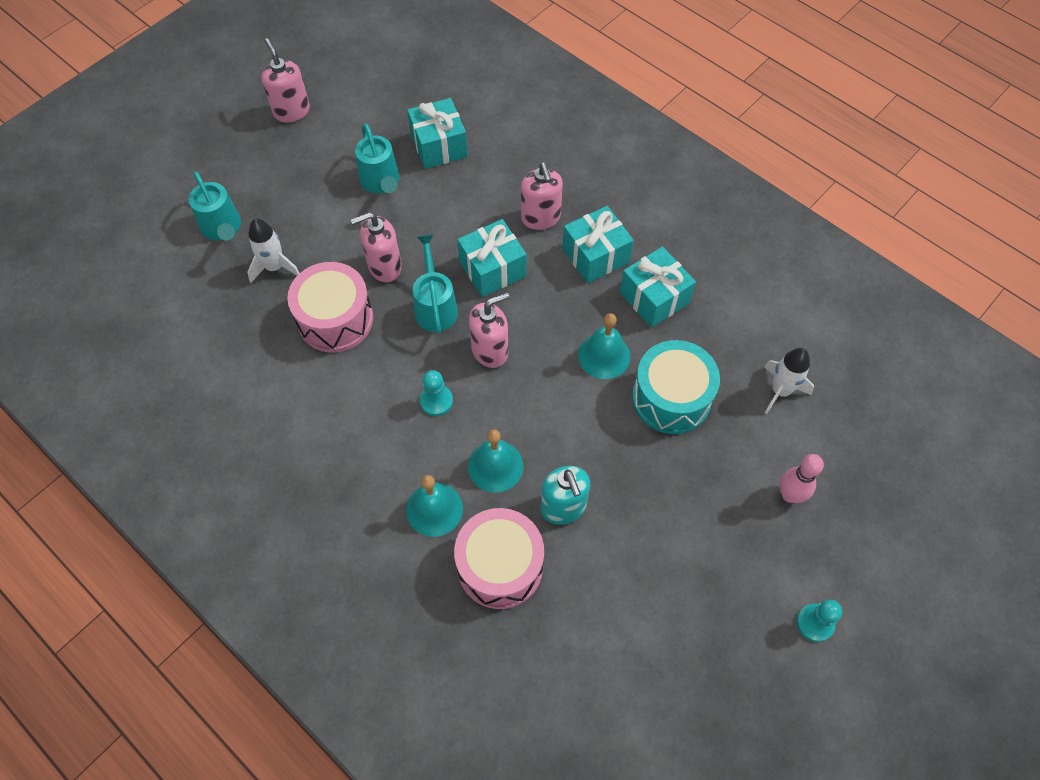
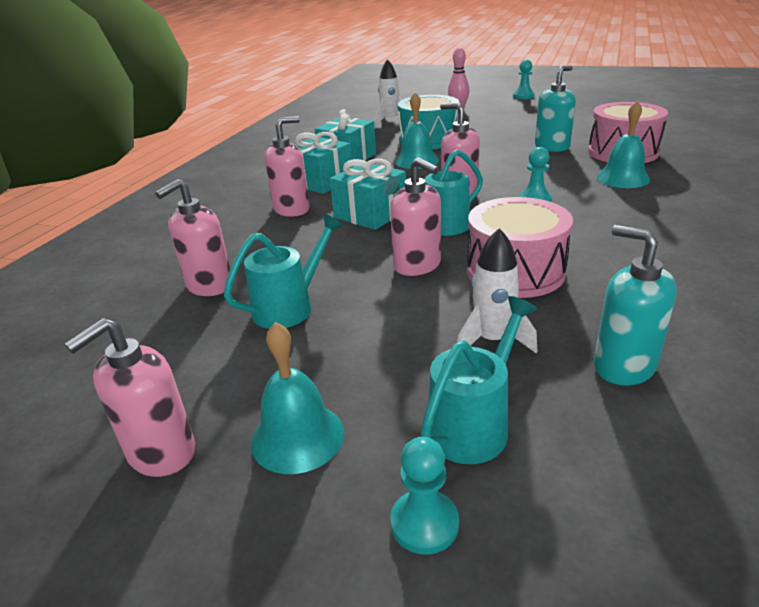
camera: 110 degrees left, 30 degrees down
turquoise gift [407,98,468,169] -> pink soap dispenser [155,179,230,296]
turquoise bell [468,429,523,493] -> turquoise bell moved to [251,322,344,474]
none -> turquoise pawn [390,437,459,555]
none -> turquoise soap dispenser [594,225,677,386]

